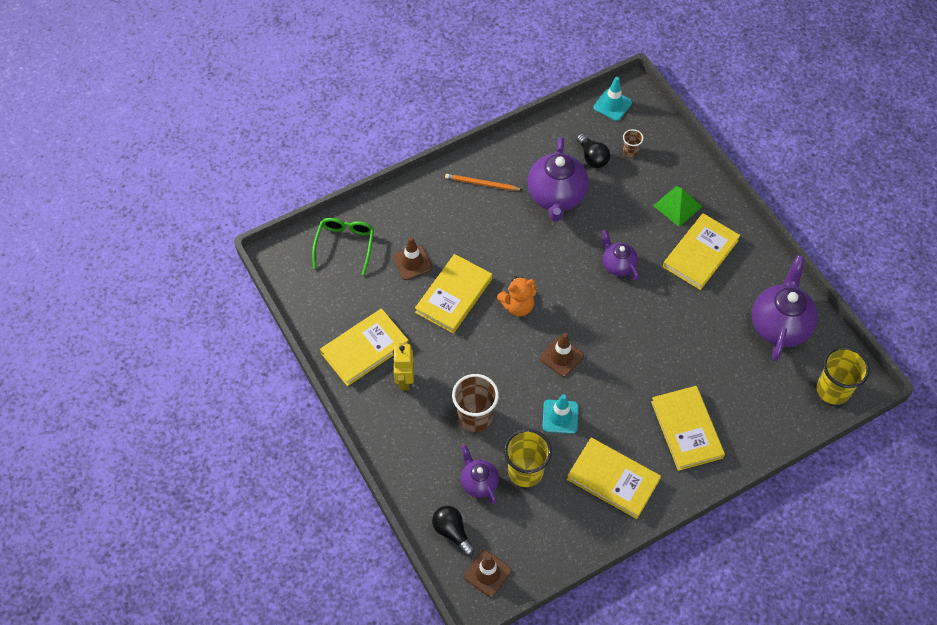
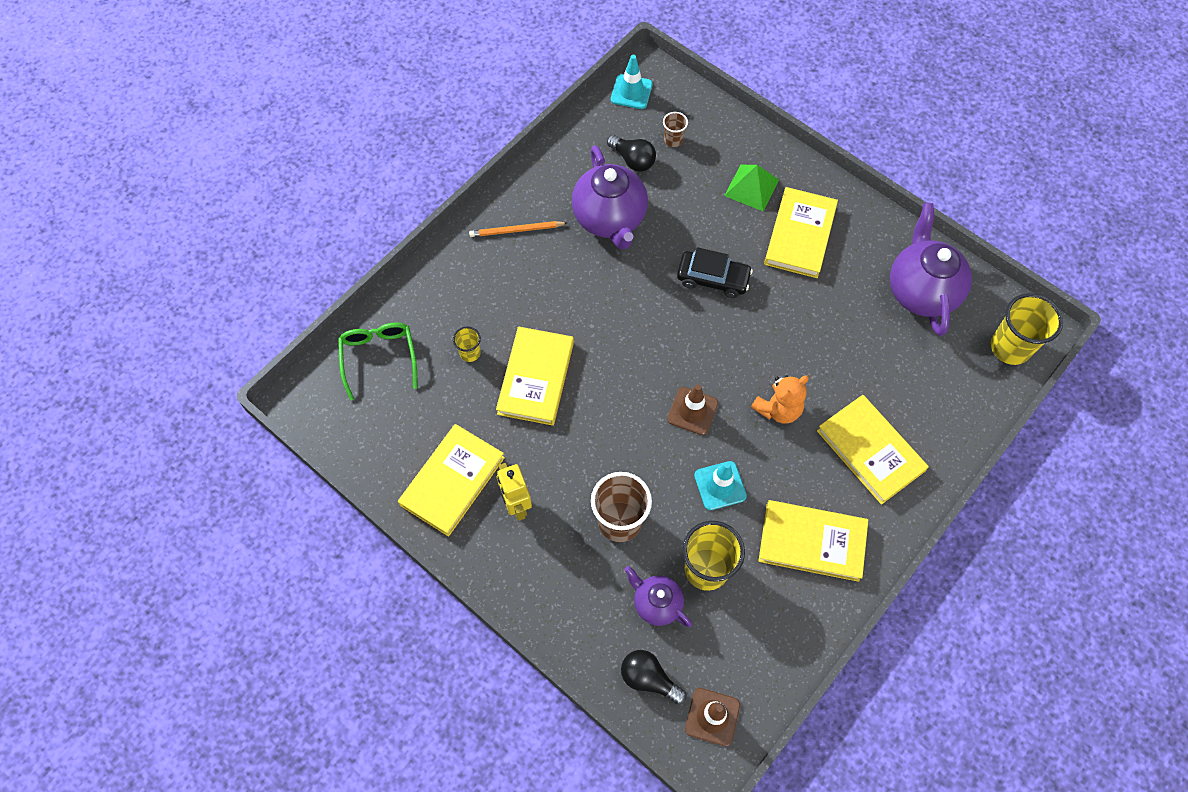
camera: 20 degrees left, 5 degrees up
brown traffic cone [393,237,433,280] -> yellow cup [453,326,481,362]
orange teddy bear [497,276,536,316] -> orange teddy bear moved to [751,375,809,424]
purple teapot [602,229,639,280] -> black car [677,247,753,298]

